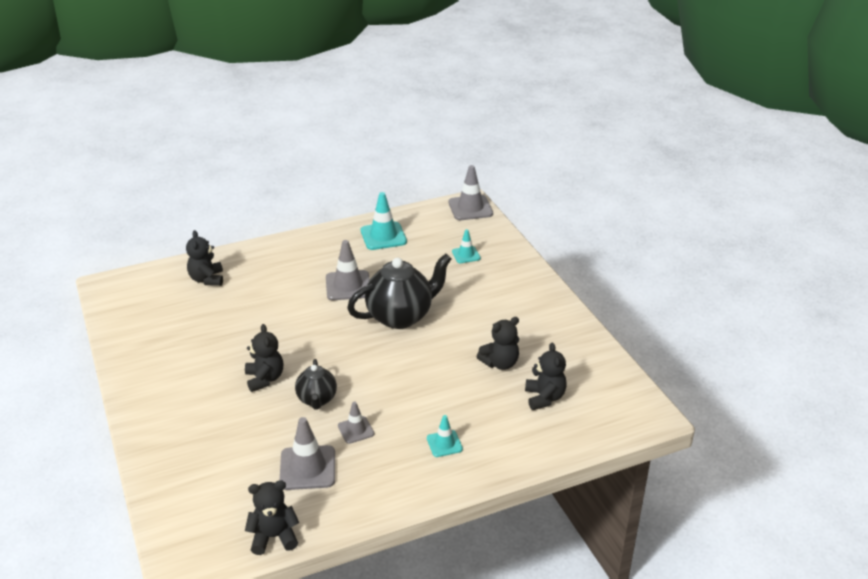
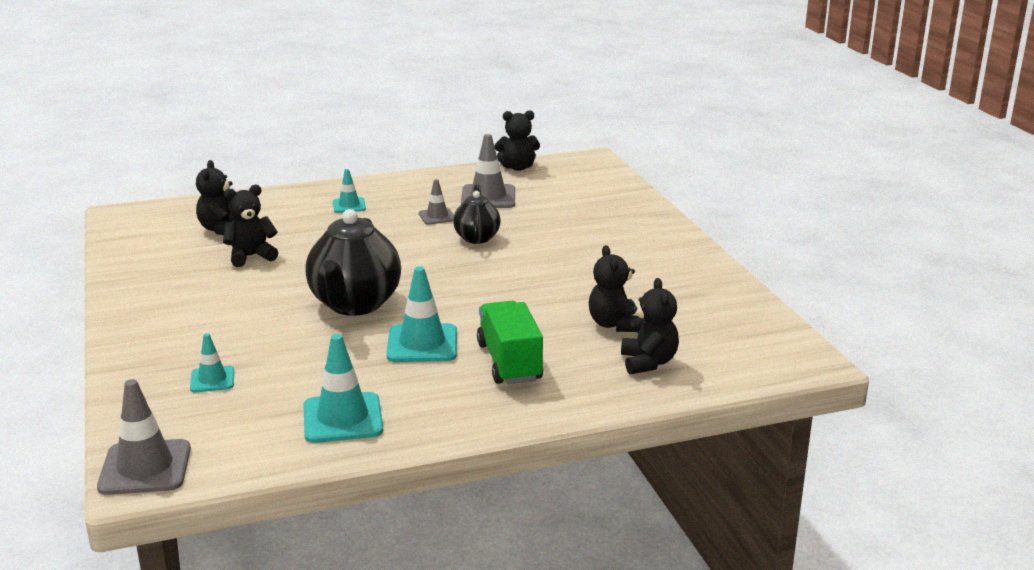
camera: 175 degrees left, 10 degrees down
black teddy bear [245,324,283,392] -> black teddy bear moved to [589,245,638,332]
grey traffic cone [326,240,370,300] -> turquoise traffic cone [386,266,457,362]
black teapot [347,254,452,329] -> black teapot turned 60 degrees counterclockwise [306,209,401,316]
none -> green truck [477,301,543,384]

